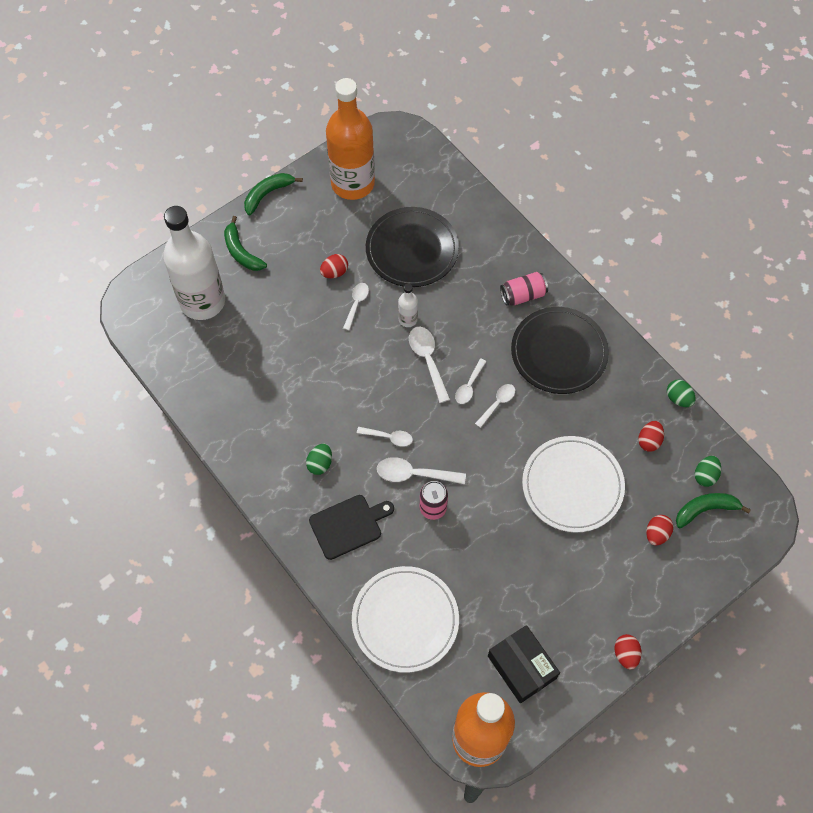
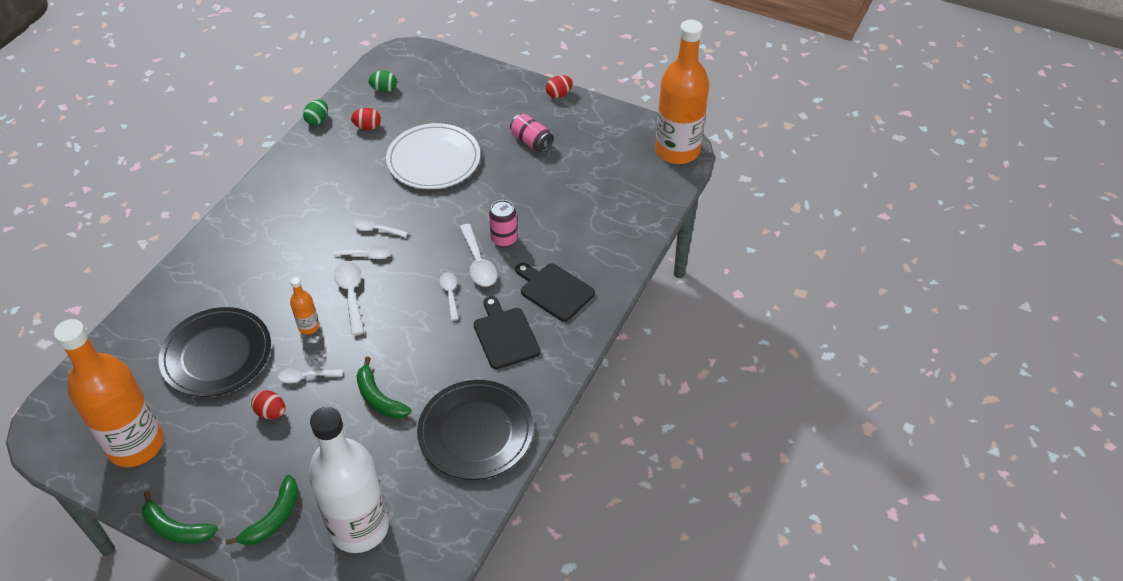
camera: 115 degrees left, 15 degrees down
green egg [306,444,332,475] -> black cutting board [474,296,541,369]
white plate [352,566,459,673] -> none
white bottle [398,284,418,327] -> orange bottle [290,277,320,334]
white spoon [409,327,450,403] -> white spoon turned 120 degrees clockwise [334,261,364,335]
black box [488,625,560,703] -> none
pink can [500,272,548,306] -> pink can moved to [510,114,553,152]
black plate [511,307,609,394] -> black plate moved to [417,380,534,480]
red egg [646,515,673,546] -> none
green banana [676,493,751,528] -> green banana moved to [357,357,412,419]

